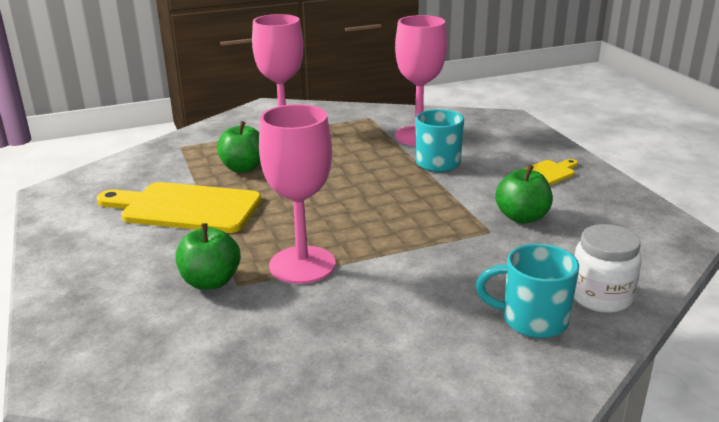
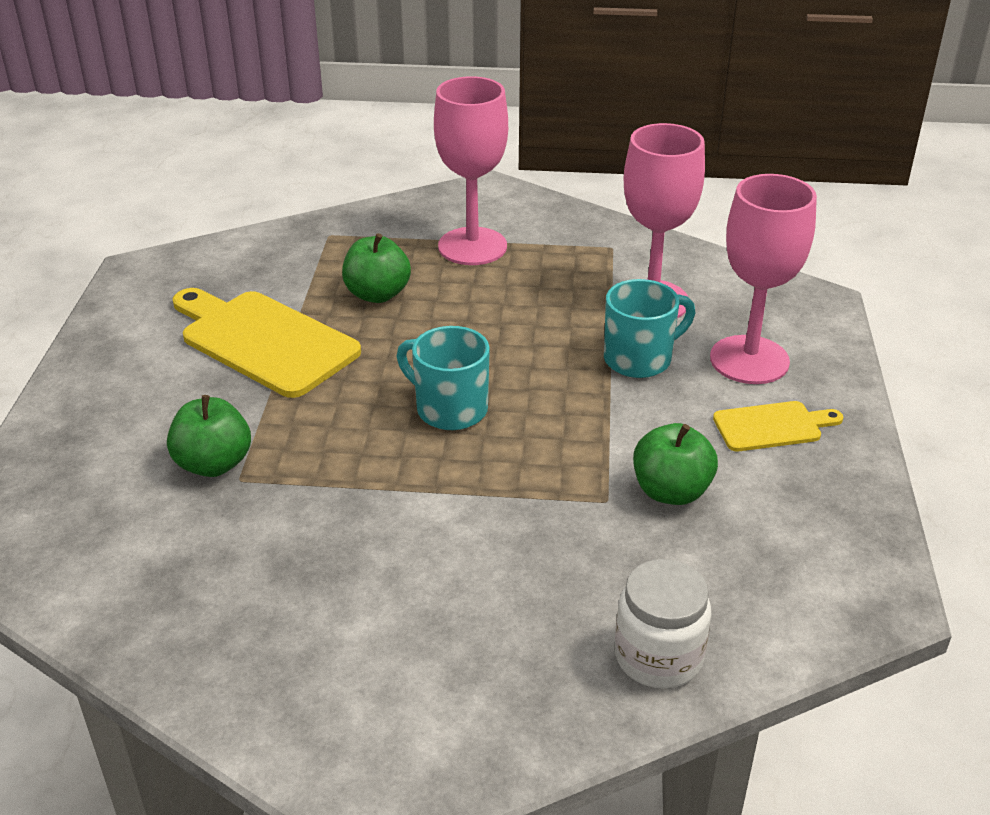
camera: 25 degrees right, 10 degrees up
pink goblet [259,104,336,284] -> pink goblet moved to [710,174,817,384]
turquoise mug [476,244,579,338] -> turquoise mug moved to [397,326,490,430]

